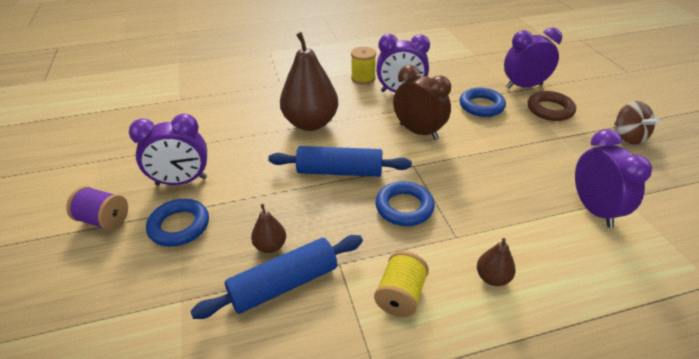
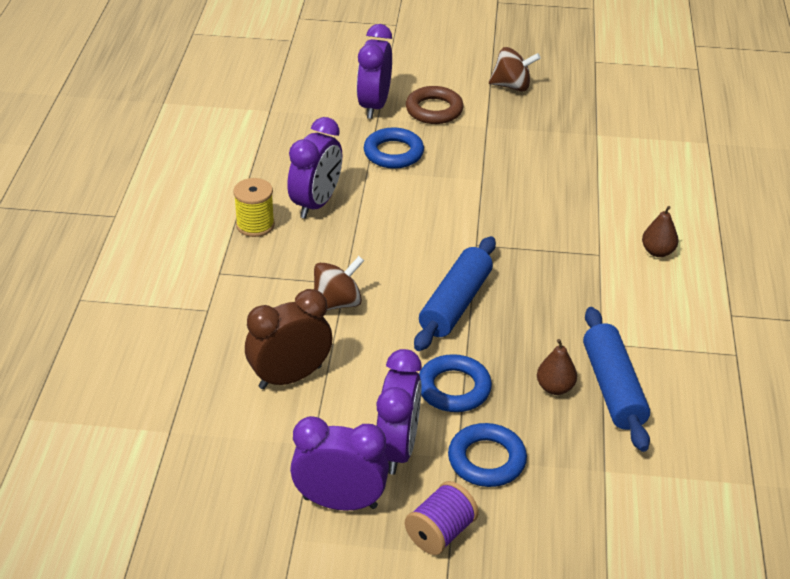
camera: 70 degrees left, 0 degrees up
brown pear [280,32,338,131] -> brown spinning top [314,256,364,311]
yellow spool [374,251,429,317] -> none
blue ring [375,181,435,226] -> blue ring moved to [419,354,492,412]
brown clock [393,65,451,140] -> brown clock moved to [245,289,333,389]
purple clock [575,129,652,228] -> purple clock moved to [290,416,389,511]

